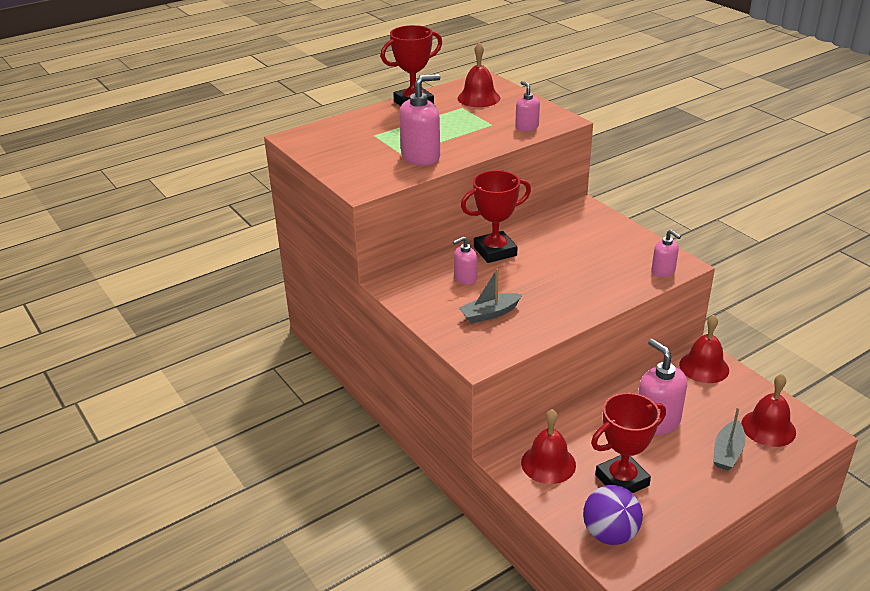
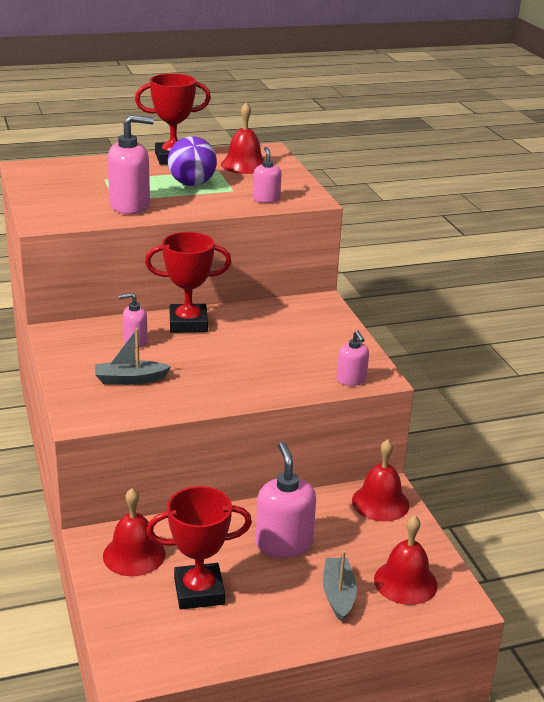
camera: 15 degrees right, 5 degrees down
purple ball [583,485,643,545] -> purple ball moved to [168,136,217,186]
grey boat [713,407,745,471] -> grey boat turned 135 degrees clockwise [323,551,357,622]

